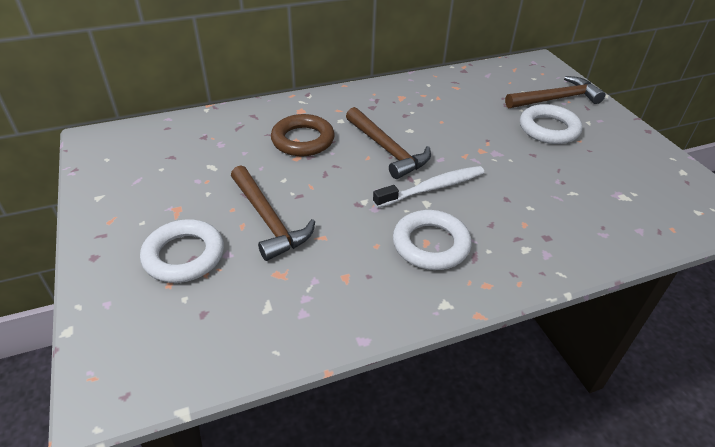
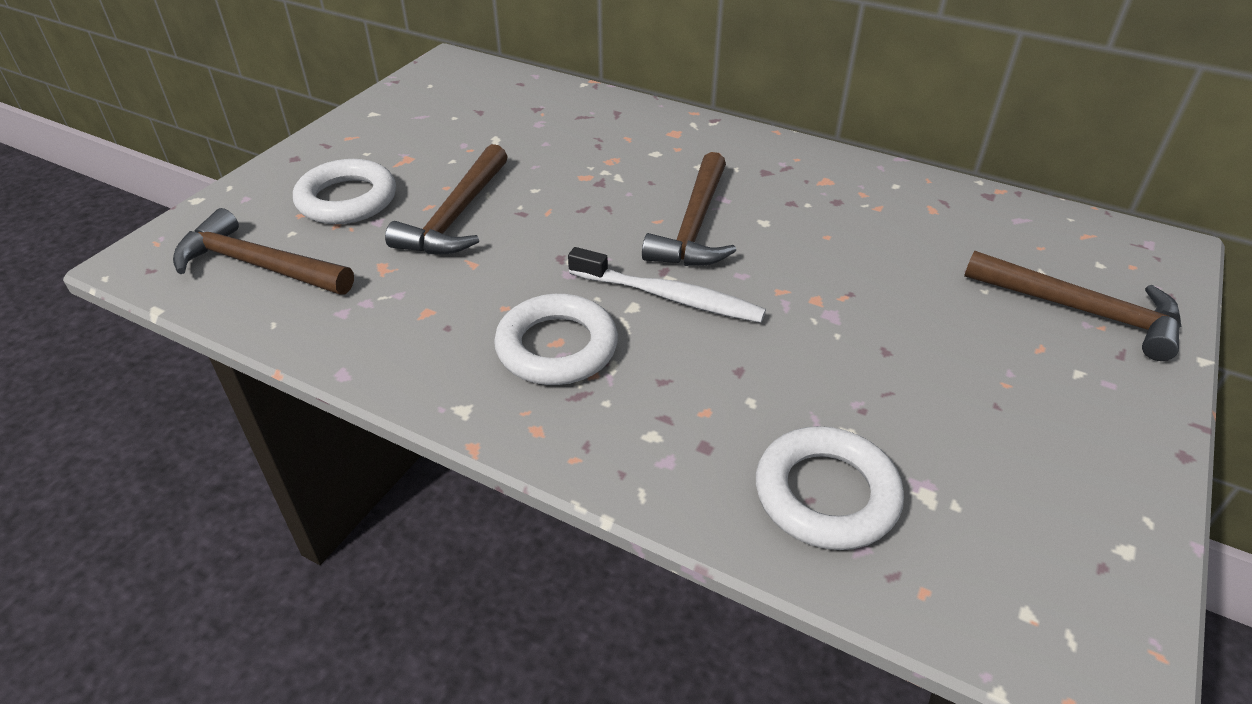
camera: 50 degrees right, 0 degrees up
brown ring [271,114,335,156] -> none
white ring [520,104,582,144] -> white ring moved to [756,426,904,550]
none -> brown hammer [173,208,354,295]

